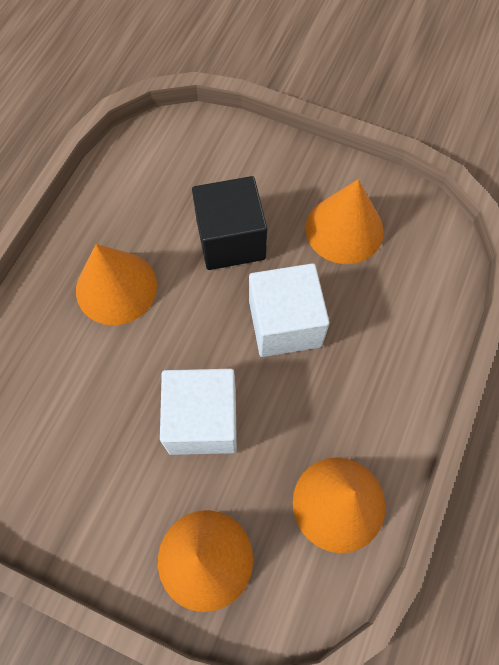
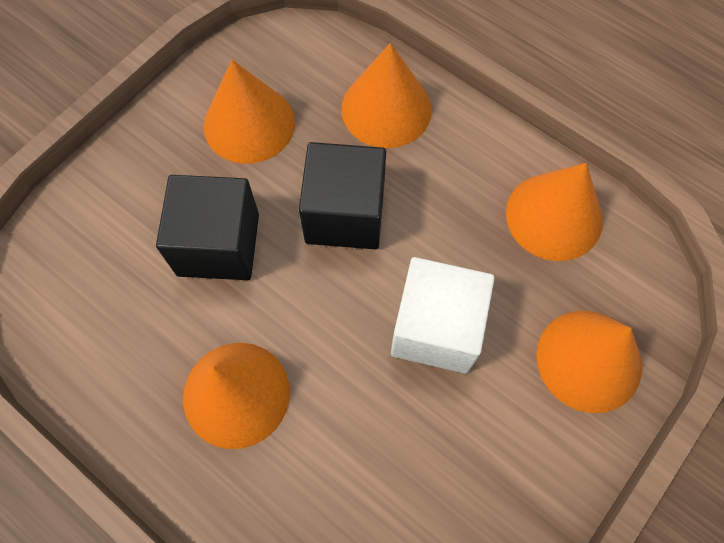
camera: 75 degrees left, 0 degrees up
white cube [249,263,329,357] -> black cube [299,142,386,249]
none -> orange cone [341,43,432,148]

